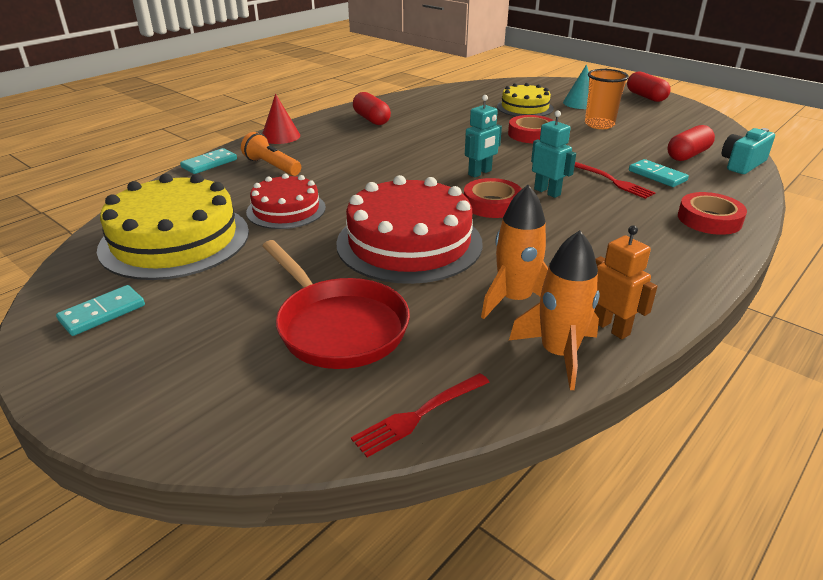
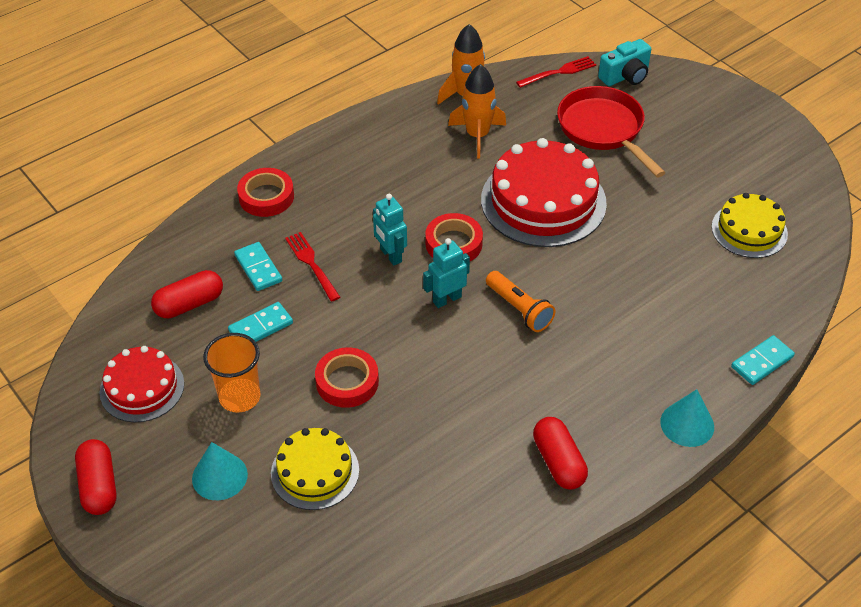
camera: 170 degrees left, 15 degrees up
turquoise domino [56,285,145,336] -> turquoise domino moved to [228,302,293,342]
yellow cake [97,174,249,280] -> yellow cake [711,193,788,258], size x0.59
orange flashlight [241,132,301,176] -> orange flashlight moved to [486,271,556,332]
red cake [246,174,326,229] -> red cake moved to [100,346,184,422]
red cone [262,94,300,144] -> turquoise cone [660,389,714,447]
orange robot [594,226,657,339] -> none
turquoise camera [722,128,775,174] -> turquoise camera moved to [598,39,651,86]

